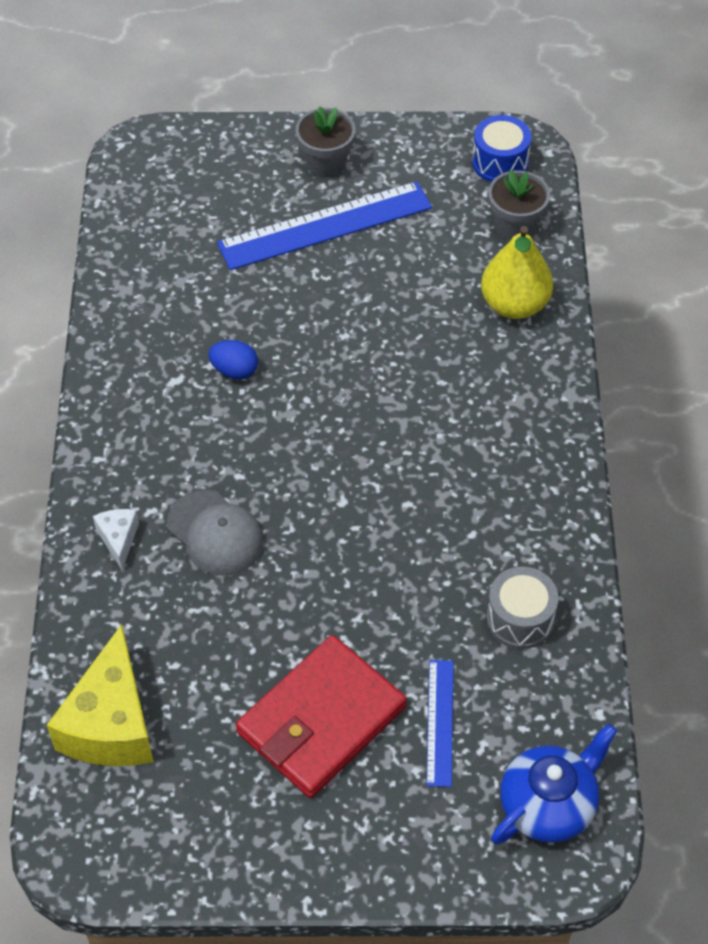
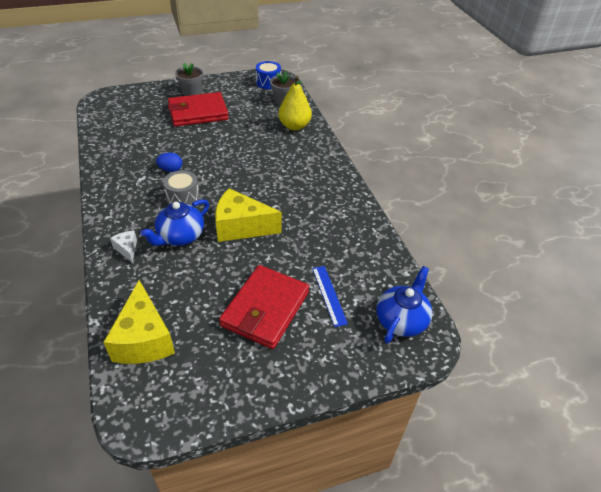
camera: 20 degrees left, 10 degrees down
grey cap [167,490,264,576] -> blue teapot [141,199,209,246]
blue ruler [217,181,432,270] -> red wallet [168,92,229,127]
grey drum [487,566,559,649] -> grey drum moved to [163,170,200,206]
none -> yellow cheese [215,188,282,242]

